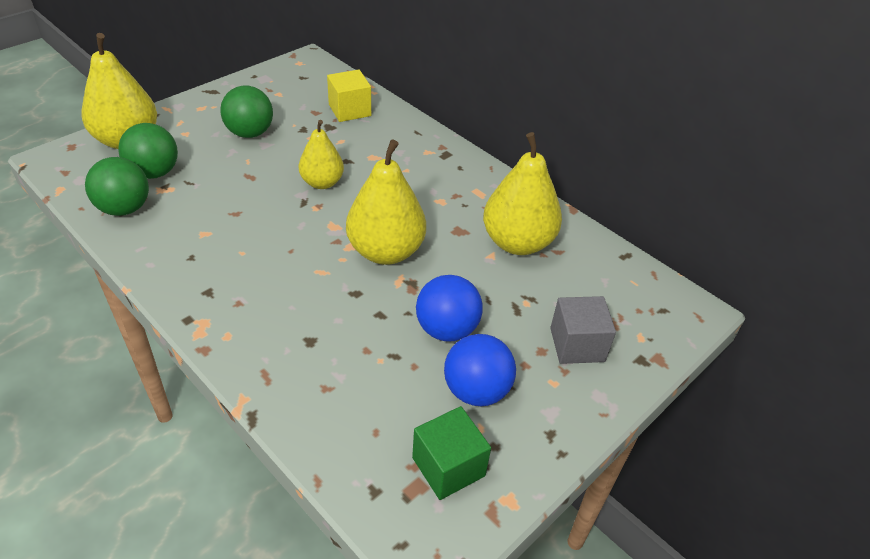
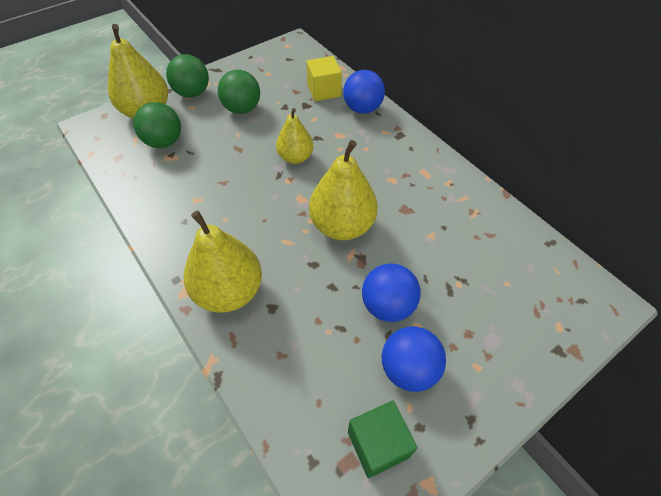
camera: 10 degrees right, 10 degrees up
green ball [85,157,149,216] -> green ball moved to [166,54,209,98]
yellow pear [483,132,562,255] -> yellow pear moved to [184,211,262,313]
grey cube [550,296,616,364] -> none
none -> blue ball [343,70,385,114]

